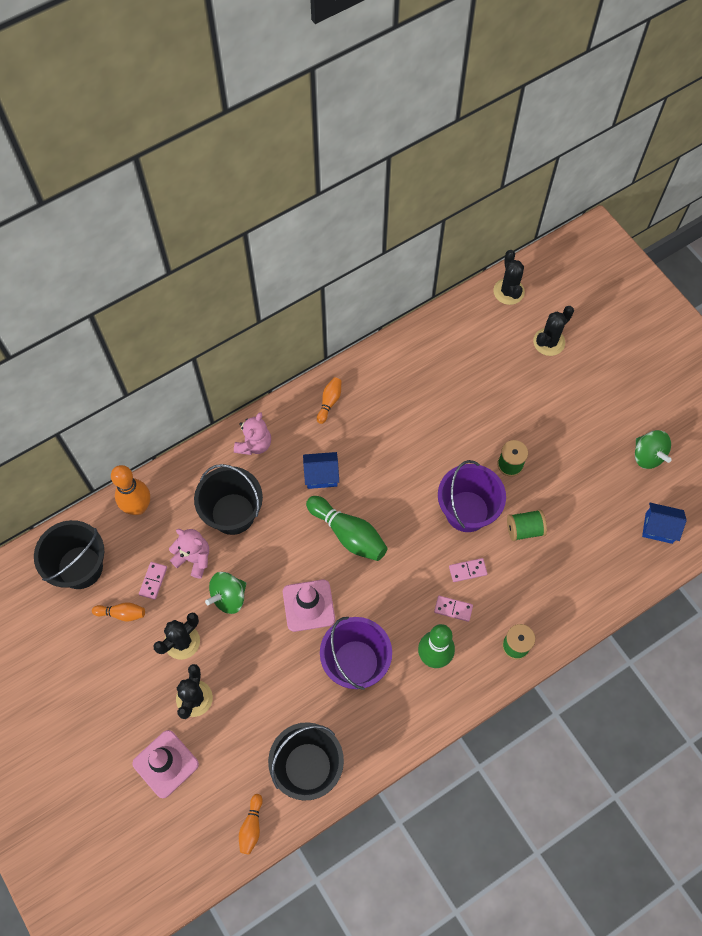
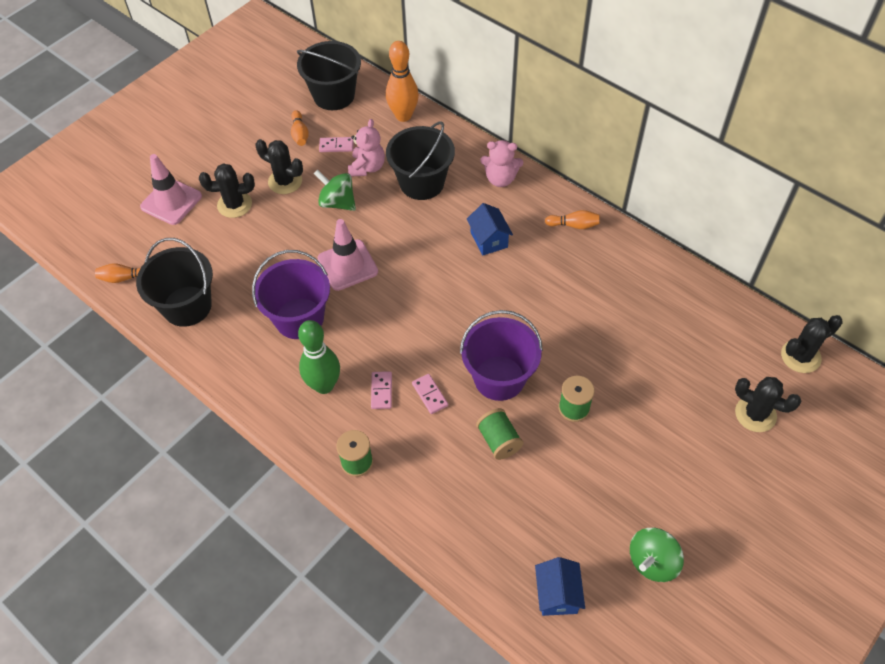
camera: 75 degrees right, 10 degrees down
green bowling pin [306,496,388,561] -> none

